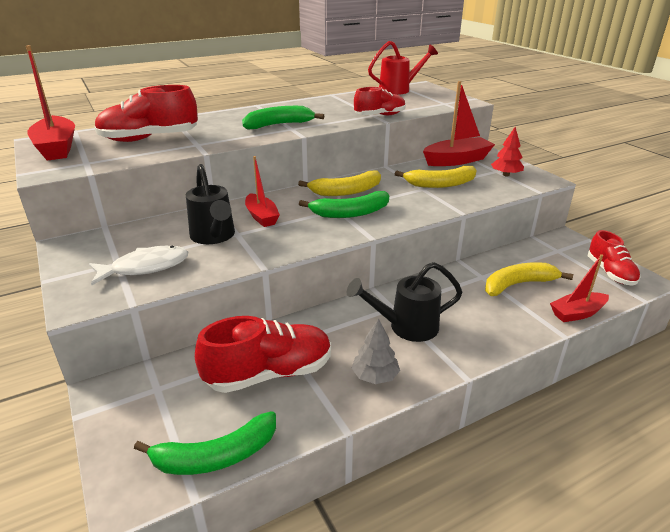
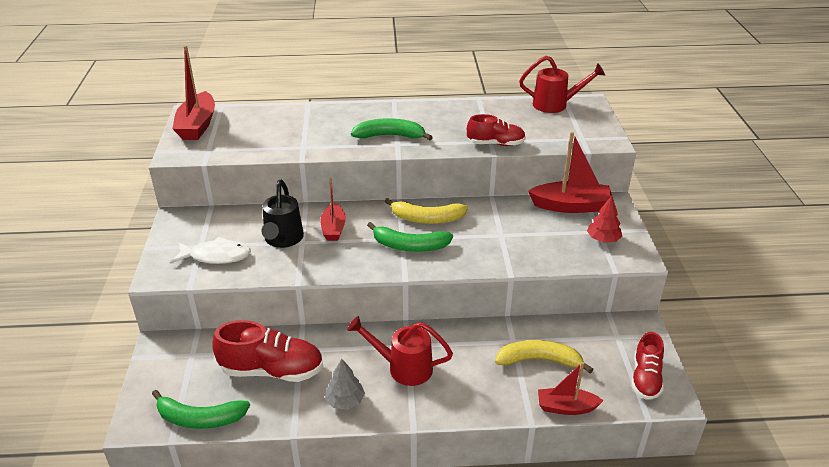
camera: 25 degrees right, 5 degrees up
red shoe [94,85,198,142] -> none
black watering can [347,262,462,342] -> red watering can [347,316,453,386]
yellow banana [395,166,477,188] -> none

